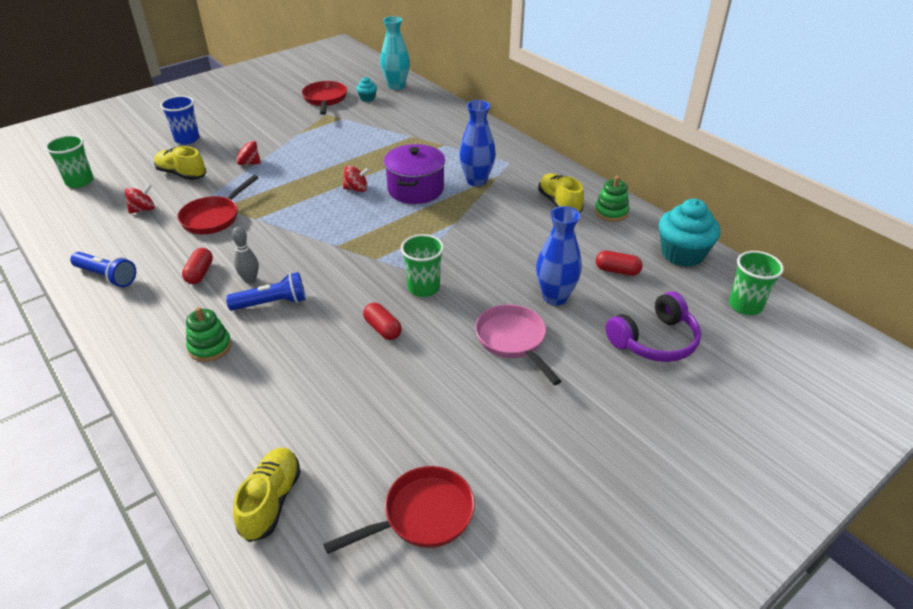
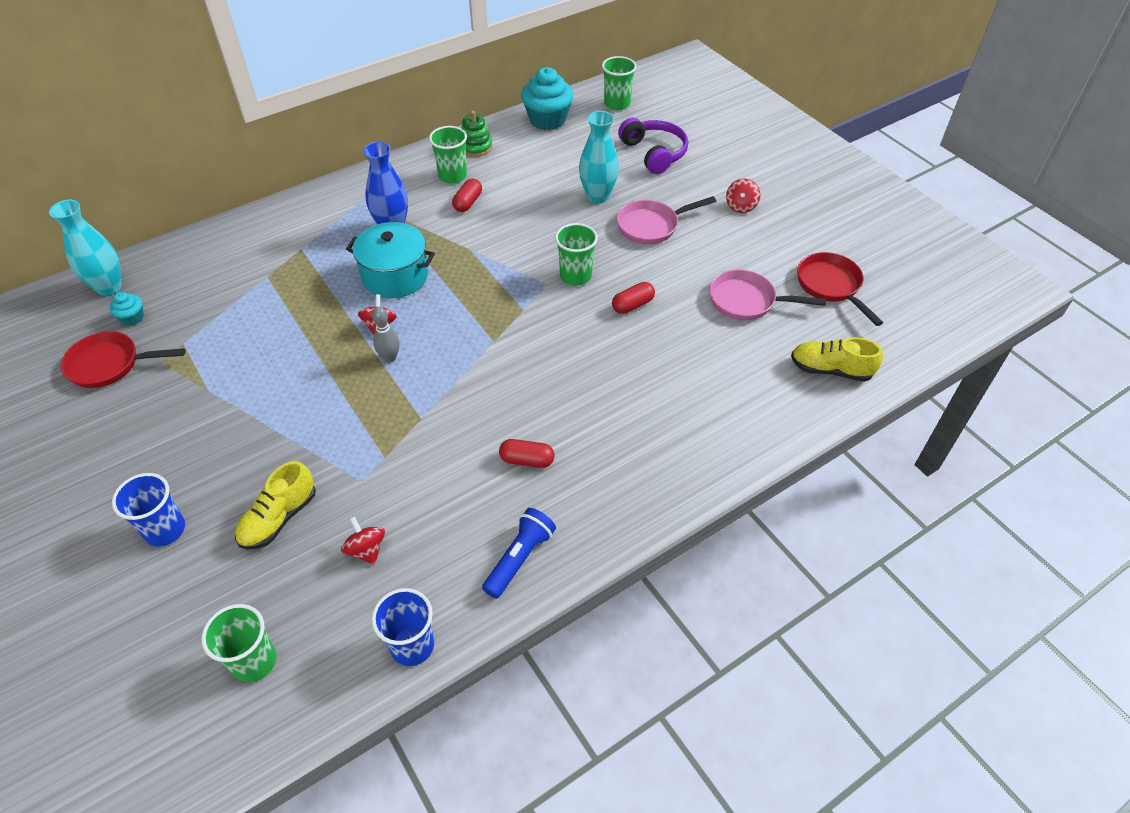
camera: 85 degrees left, 10 degrees up
red pan [177,175,259,235] -> none
green stacking toy [186,307,232,362] -> none
blue flashlight [226,272,305,311] -> none
red spinning top [232,141,261,165] -> red spinning top moved to [726,179,760,213]
grey bowling pin [232,227,259,284] -> grey bowling pin moved to [372,307,400,363]
purple pot [384,144,445,204] -> turquoise pot [346,222,435,298]
blue vase [536,206,582,306] -> turquoise vase [579,111,619,204]
yellow shoe [538,173,584,213] -> green cup [429,126,467,184]
red capsule [596,251,643,276] -> red capsule moved to [452,178,482,212]
none -> blue cup [372,588,434,666]
none -> pink pan [709,270,826,320]

